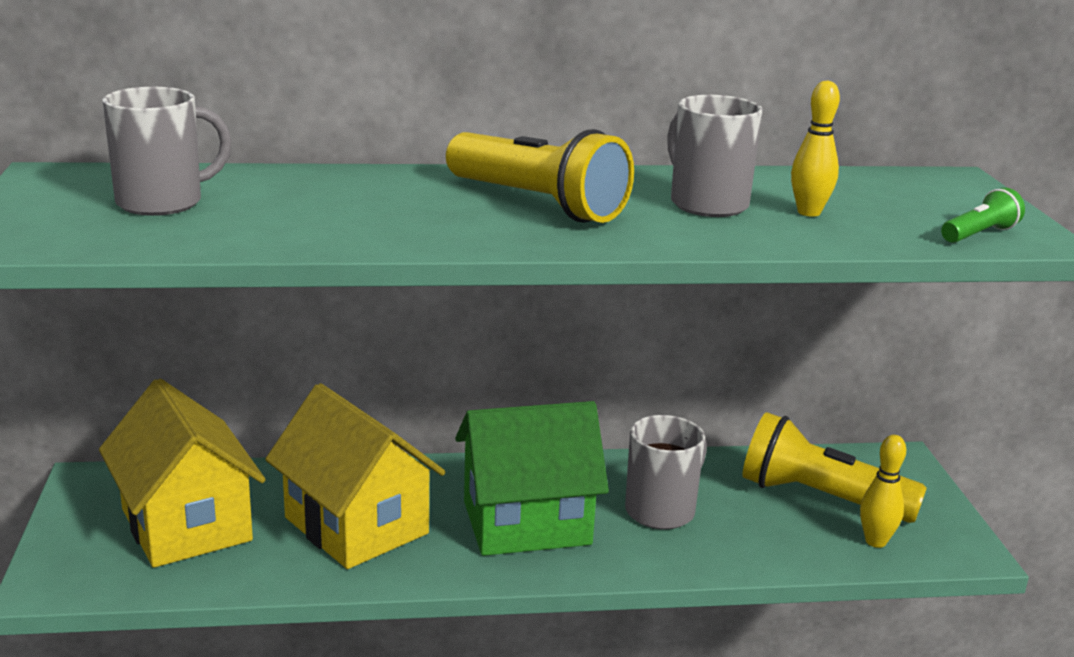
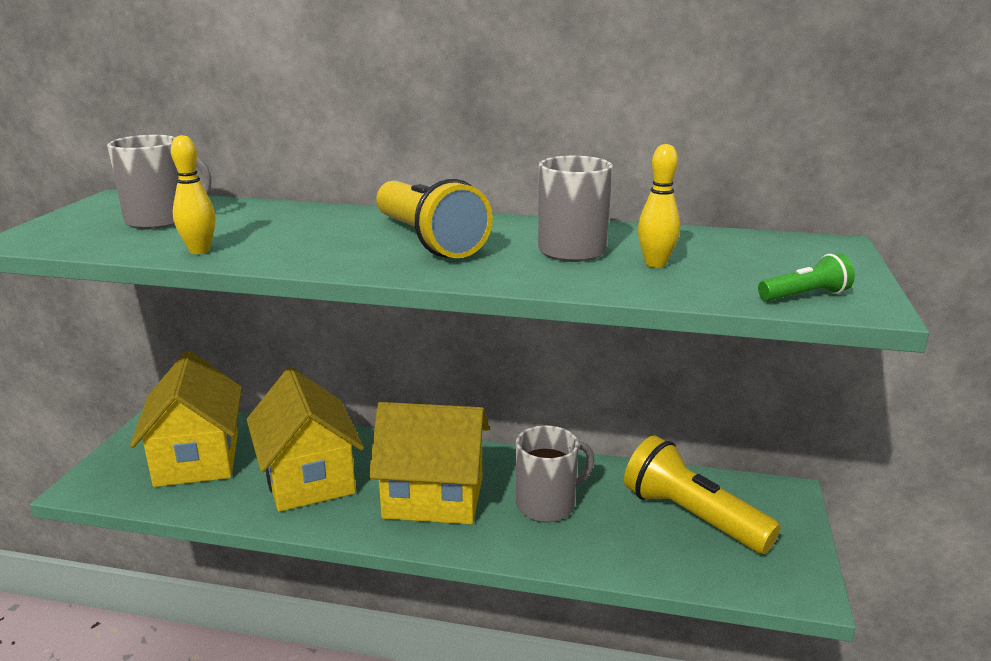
camera: 20 degrees right, 0 degrees up
green house [455,401,609,556] -> yellow house [369,402,489,524]
yellow bowling pin [860,435,906,548] -> yellow bowling pin moved to [171,135,215,254]

